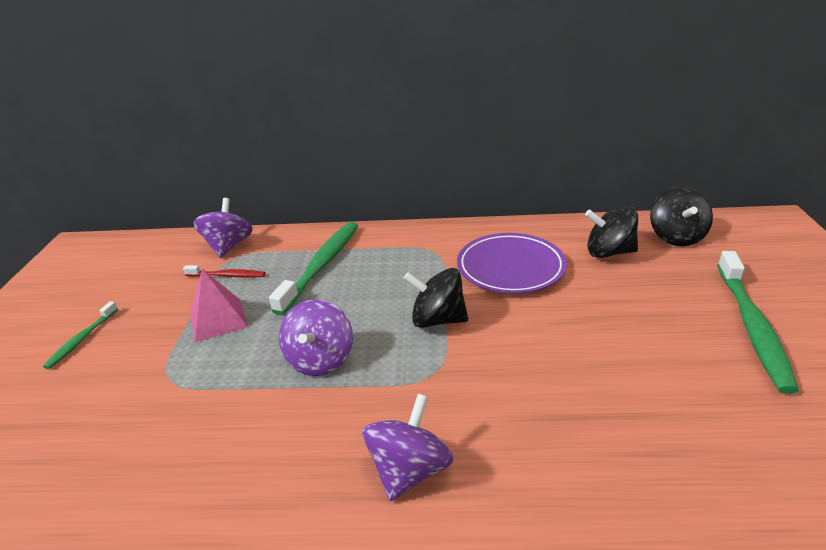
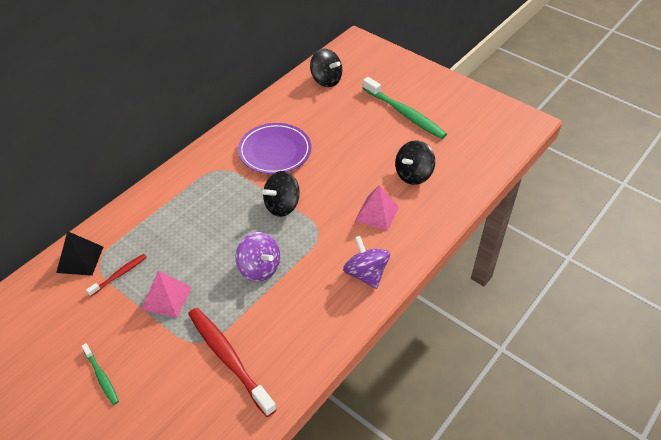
camera: 55 degrees left, 15 degrees up
purple spinning top [193,198,253,258] -> black pyramid [56,231,103,276]
green toothbrush [269,222,358,315] -> none
black spinning top [585,205,638,258] -> black spinning top moved to [395,140,435,185]
none -> red toothbrush [188,308,277,417]
none -> pink pyramid [355,185,399,231]

